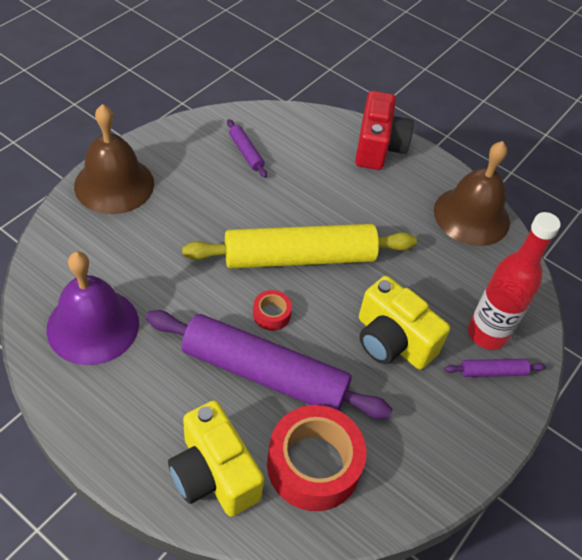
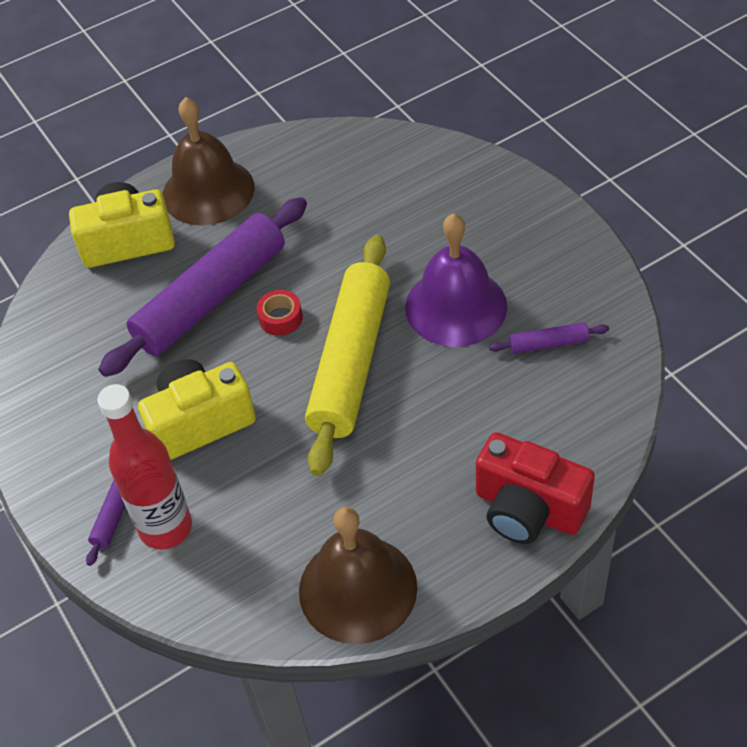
camera: 120 degrees right, 0 degrees up
purple bell [46,251,139,365] -> purple bell moved to [405,213,507,347]
brown bell [74,104,154,214] -> brown bell moved to [163,97,255,226]
red tape [267,405,366,511] -> none

